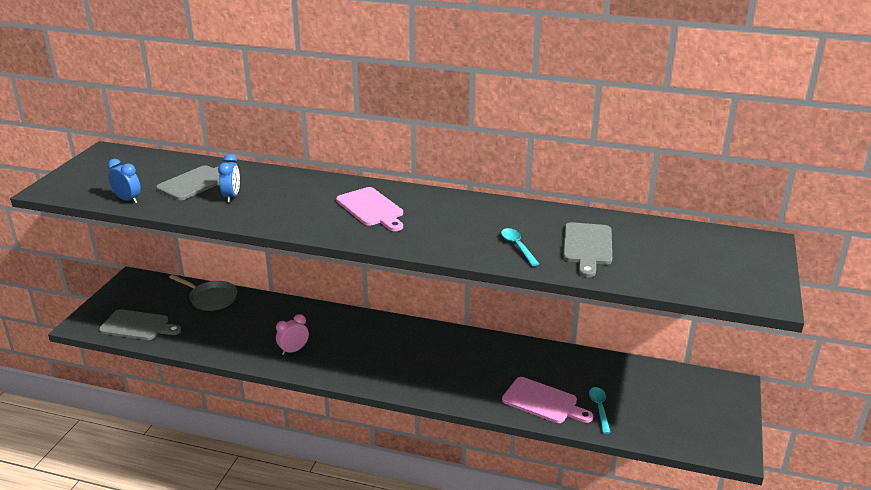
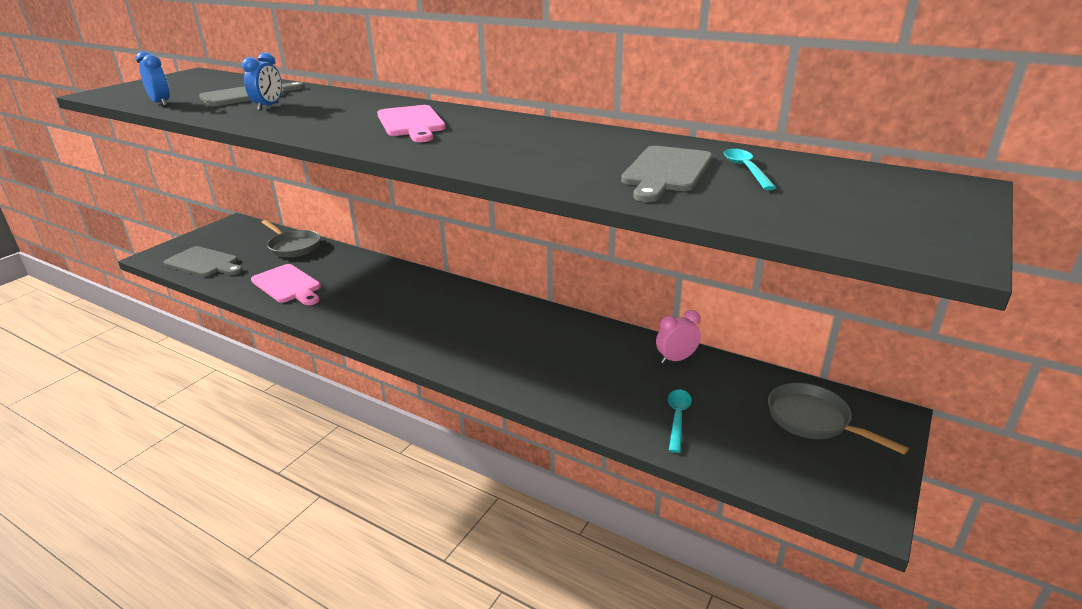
camera: 15 degrees right, 0 degrees up
pink clock [276,314,309,355] -> pink clock moved to [656,310,701,364]
turquoise spoon [501,228,539,266] -> turquoise spoon moved to [724,149,776,190]
pink cutting board [502,377,593,423] -> pink cutting board moved to [251,264,321,305]
none -> grey pan [768,383,909,455]

